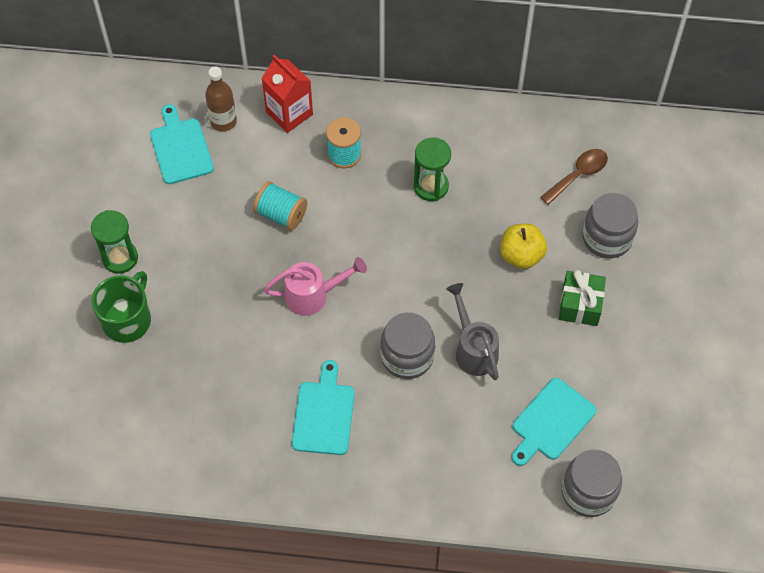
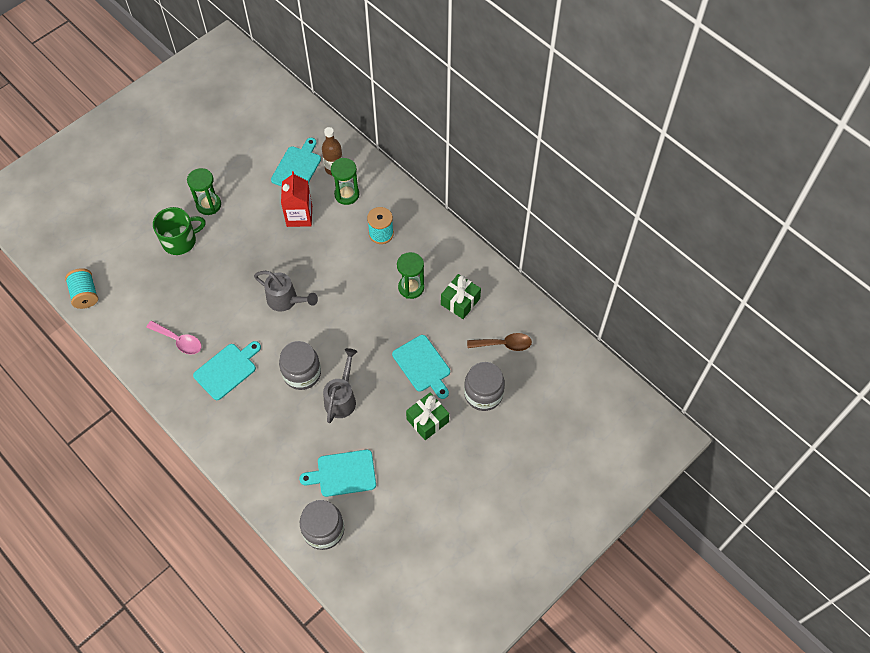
camera: 40 degrees right, 0 degrees up
turquoise spool [253,181,307,230] -> turquoise spool moved to [65,268,98,309]
red carton [261,55,313,133] -> red carton moved to [281,171,312,227]
pink watering can [264,257,367,316] -> grey watering can [254,271,318,311]
yellow apple [500,224,547,269] -> turquoise cutting board [392,335,450,399]
none -> pink spoon [146,321,201,355]
none -> green hourglass [331,158,359,205]
none -> green gift [441,274,481,319]

